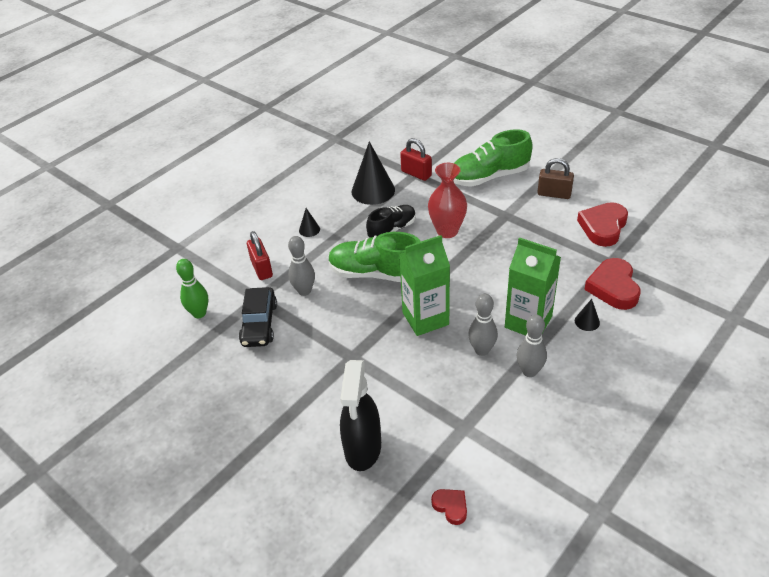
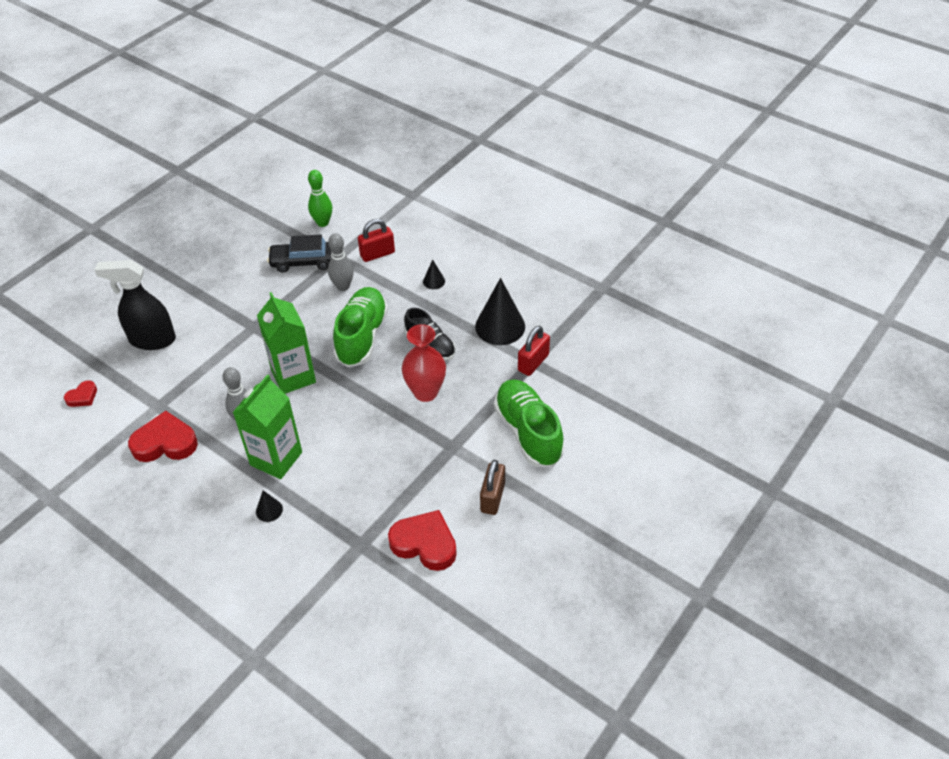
camera: 85 degrees right, 5 degrees up
grey bowling pin [517,315,547,377] -> none
red heart [584,258,641,310] -> red heart moved to [128,411,198,462]

